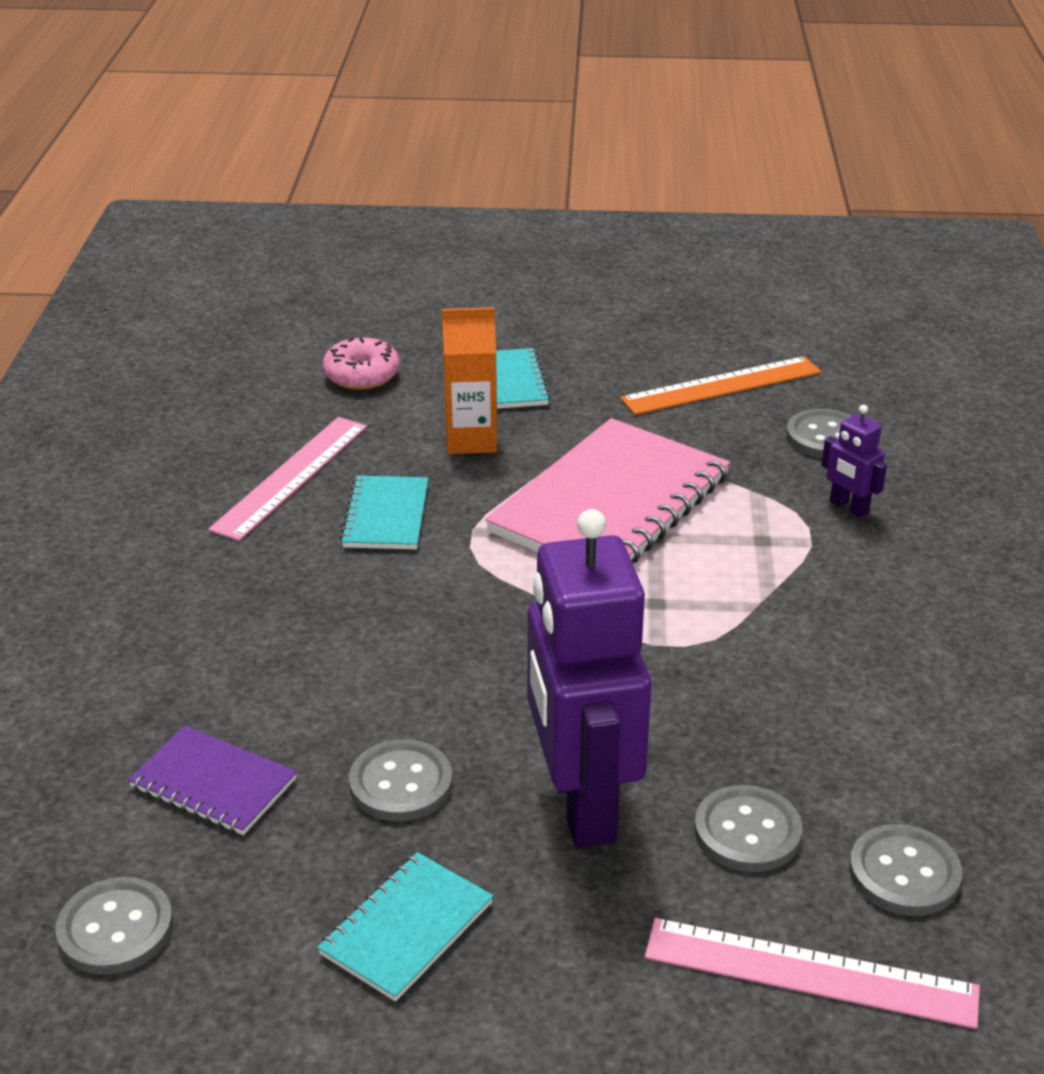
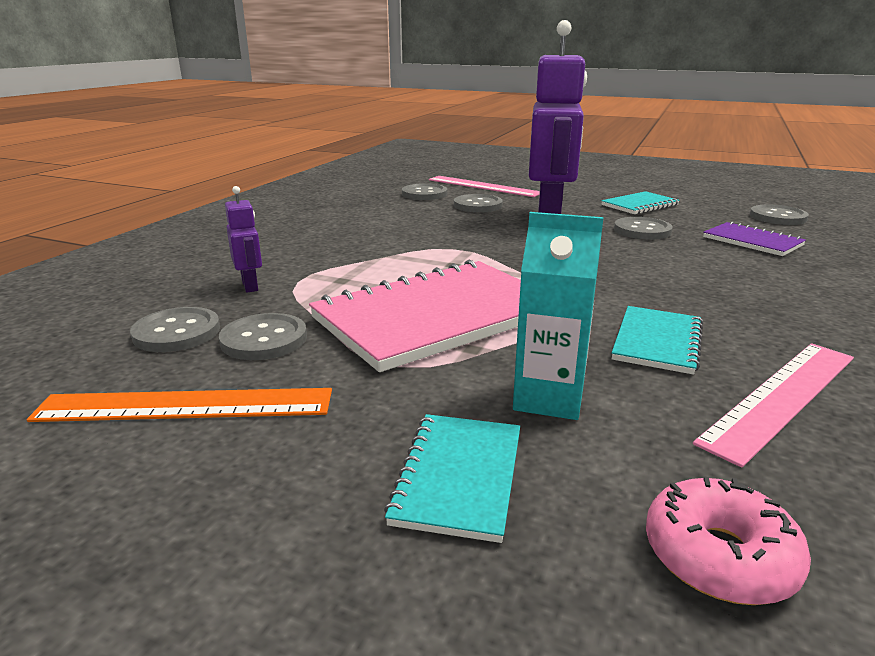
camera: 160 degrees left, 10 degrees down
orange carton [442,307,497,454] -> turquoise carton [513,212,604,420]
none -> grey button [219,313,307,360]

